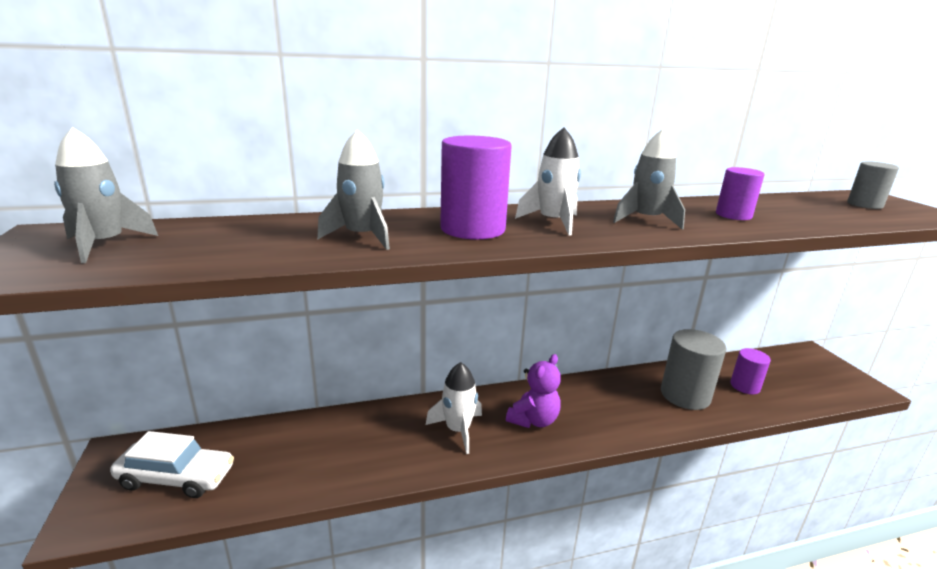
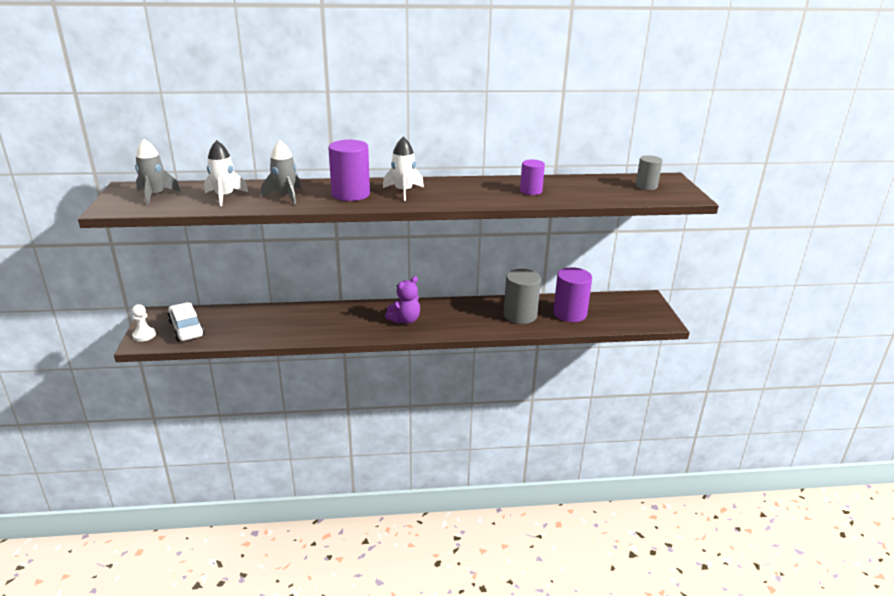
camera: 10 degrees right, 5 degrees up
white car [110,431,234,498] -> white car turned 135 degrees counterclockwise [167,302,205,341]
white rocket [426,362,482,454] -> white rocket moved to [204,140,248,207]
grey rocket [613,128,685,230] -> none
purple cylinder [730,348,771,394] -> purple cylinder [553,267,592,322], size x1.67
none -> white pawn [132,304,156,341]

